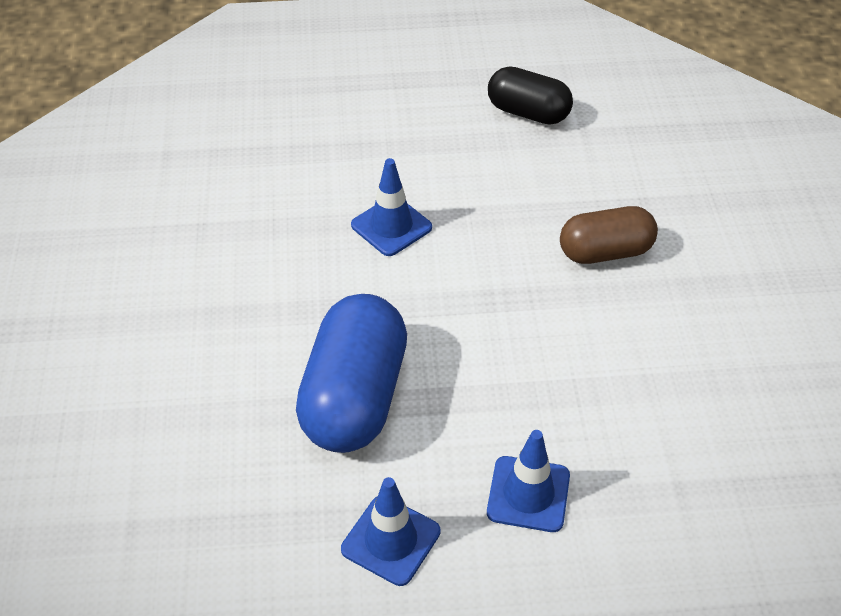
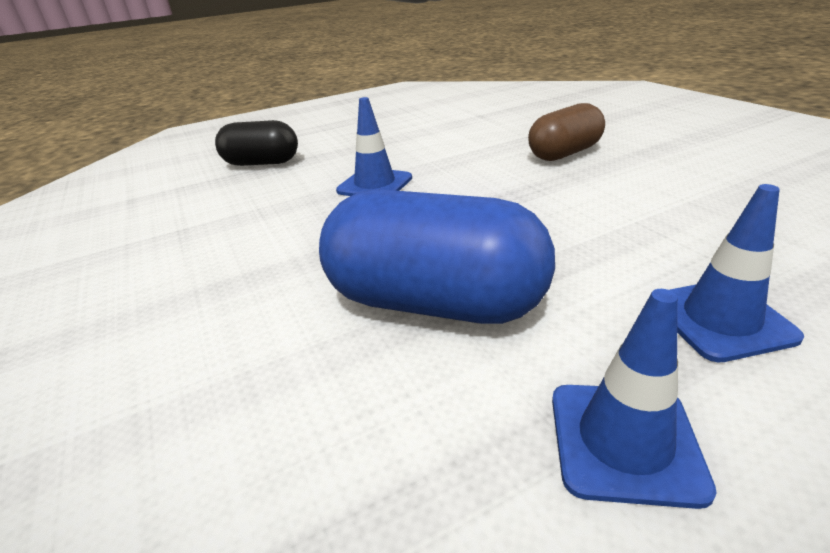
camera: 20 degrees left, 15 degrees down
blue capsule [296,294,407,453] -> blue capsule turned 60 degrees counterclockwise [319,189,555,324]
black capsule [488,66,573,125] -> black capsule moved to [215,120,298,166]

